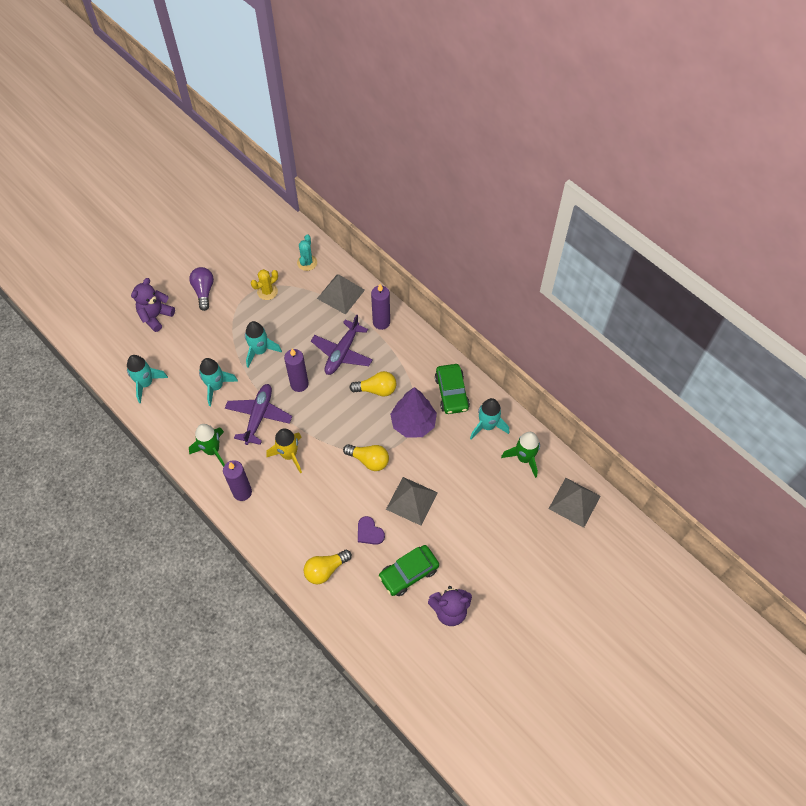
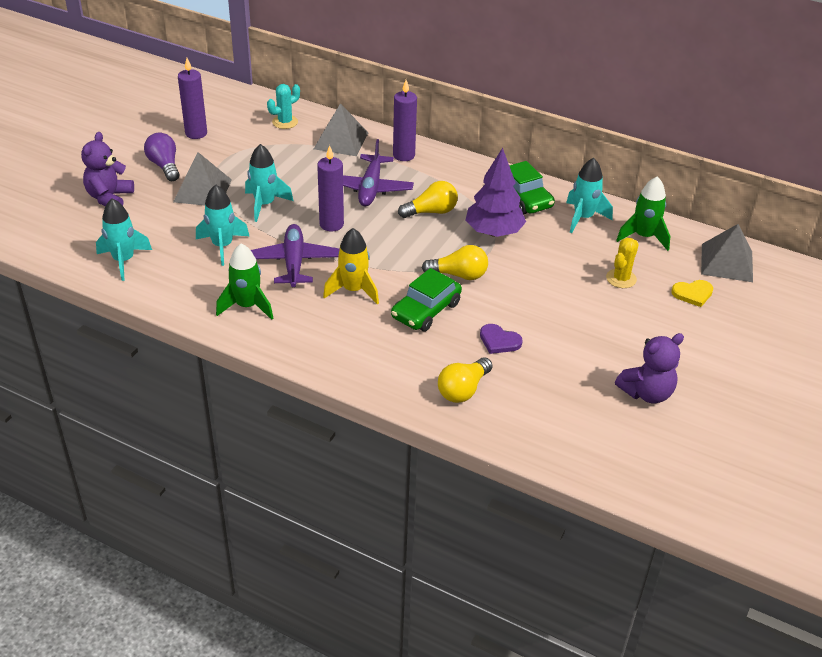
camera: 20 degrees left, 20 degrees down
purple candle [223,460,252,501] -> purple candle moved to [178,58,207,139]
yellow cactus [251,269,278,300] -> yellow cactus moved to [606,238,639,288]
turquoise cactus [297,234,317,271] -> turquoise cactus turned 60 degrees clockwise [267,84,300,129]
green car [378,545,439,596] -> green car moved to [391,268,462,331]
grey pyramid [386,477,438,526] -> grey pyramid moved to [173,152,232,205]
none -> yellow heart [671,280,713,307]

